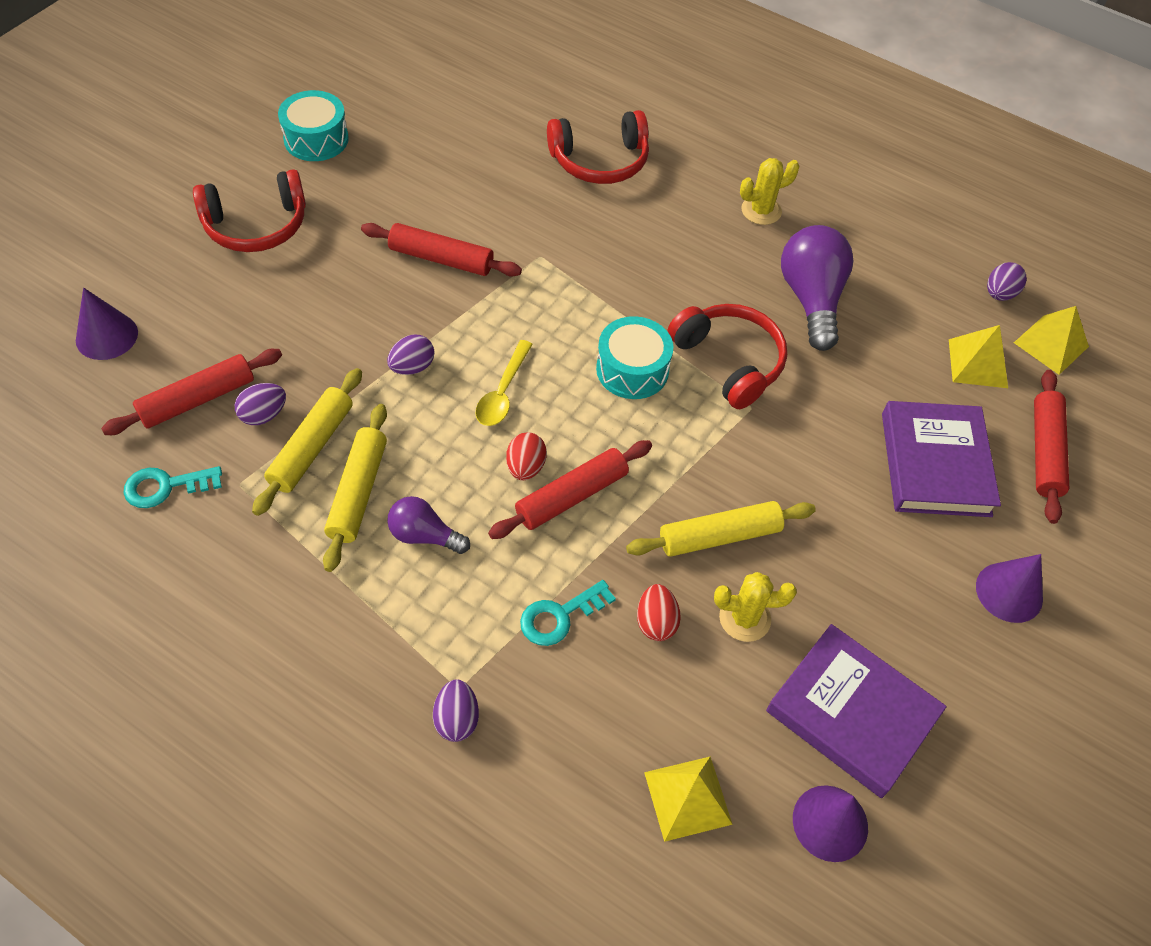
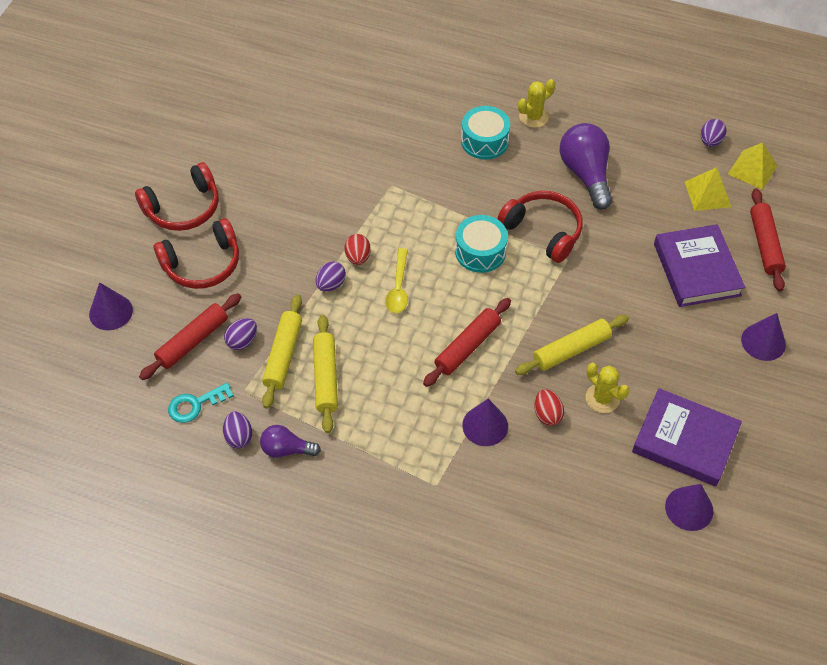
camera: 10 degrees left, 0 degrees up
turquoise drum [278,90,349,161] -> turquoise drum moved to [461,106,510,160]
red rolling pin [361,223,522,277] -> none
purple light bulb [387,496,470,554] -> purple light bulb moved to [260,425,321,458]
purple egg [433,680,479,742] -> purple egg moved to [223,411,252,448]
red egg [506,432,547,480] -> red egg moved to [345,234,371,265]
turquoise key [520,580,616,646] -> purple cone [462,399,508,446]
red headphones [547,110,649,184] -> red headphones moved to [154,218,239,289]
yellow pyramid [644,756,733,842] -> none
yellow cactus [714,572,797,642] -> yellow cactus turned 60 degrees clockwise [586,363,629,413]

